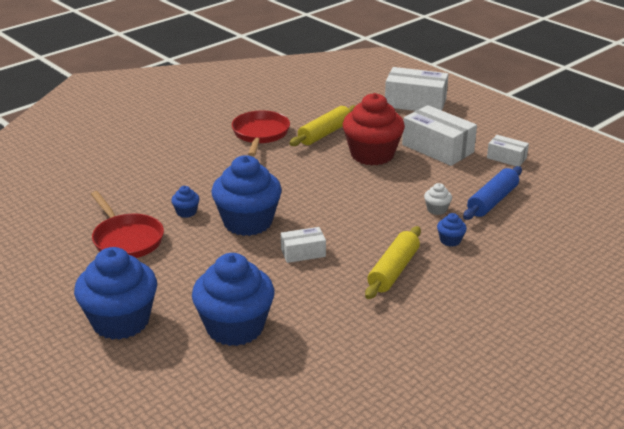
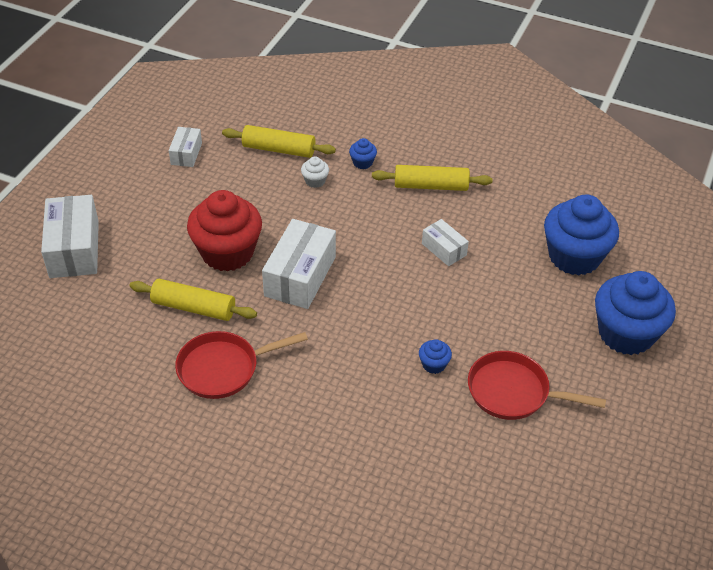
camera: 115 degrees left, 15 degrees up
red pan [91,191,164,258] -> red pan turned 105 degrees counterclockwise [468,351,606,420]
blue cupcake [211,155,282,236] -> none
white box [402,105,477,166] -> white box moved to [262,219,336,309]
blue rolling pin [463,166,522,220] -> yellow rolling pin [222,125,336,158]

